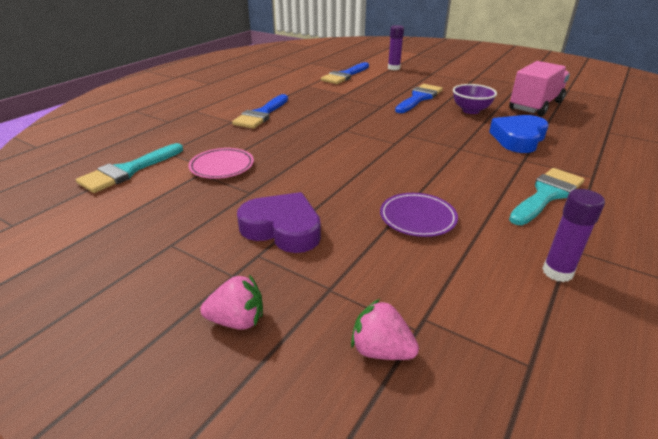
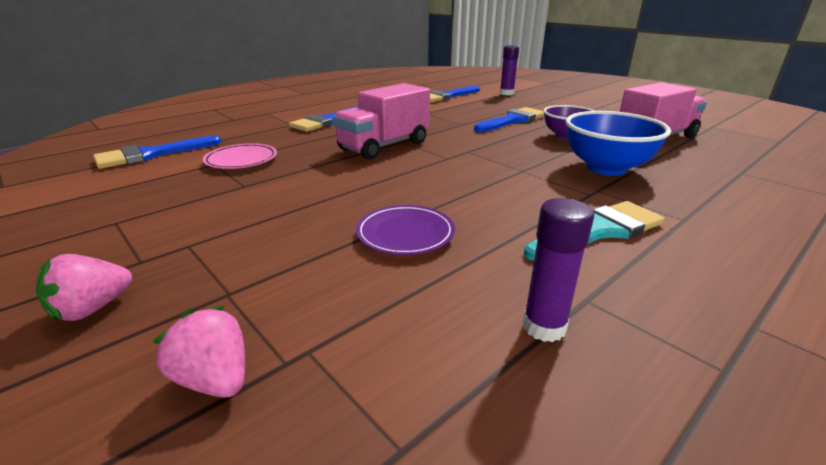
camera: 15 degrees right, 5 degrees down
turquoise brush [76,143,183,193] -> blue brush [93,135,221,169]
pink strawberry [200,274,263,330] -> pink strawberry turned 120 degrees clockwise [36,254,132,321]
purple heart [237,192,321,253] -> none
blue heart [489,115,549,153] -> blue bowl [565,111,671,176]
none -> pink truck [333,83,430,160]

